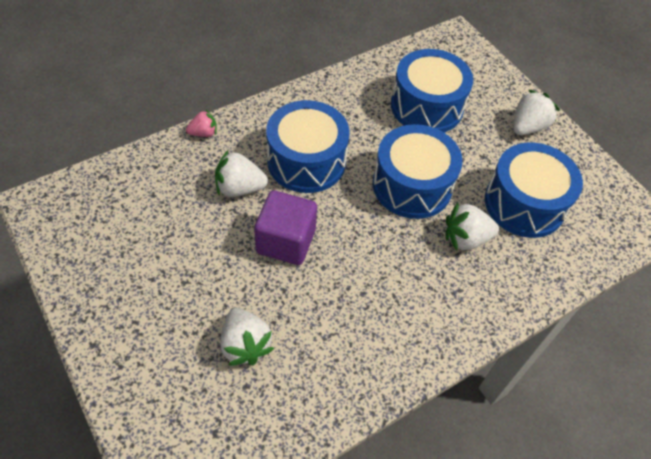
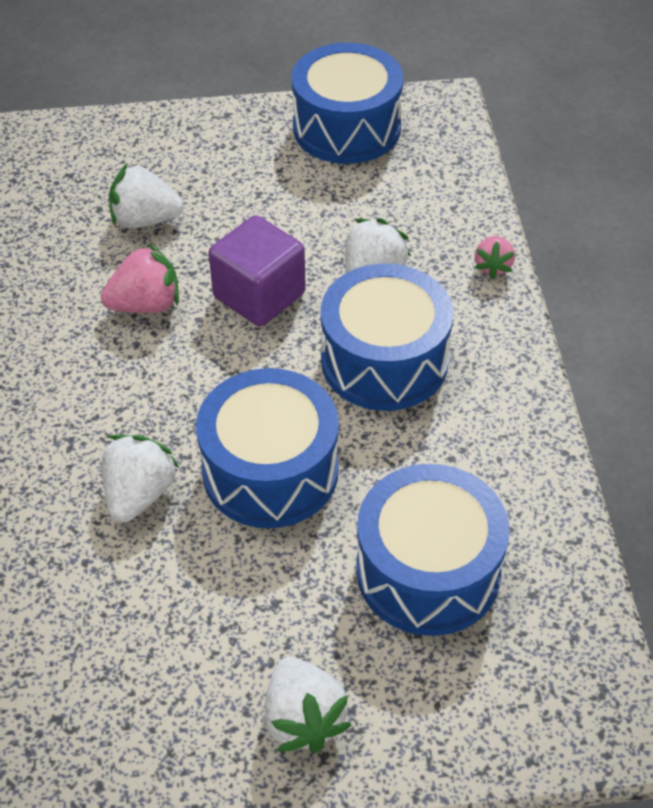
camera: 120 degrees right, 5 degrees down
blue drum [485,143,583,238] -> blue drum moved to [292,43,403,164]
none -> pink strawberry [101,243,179,313]

